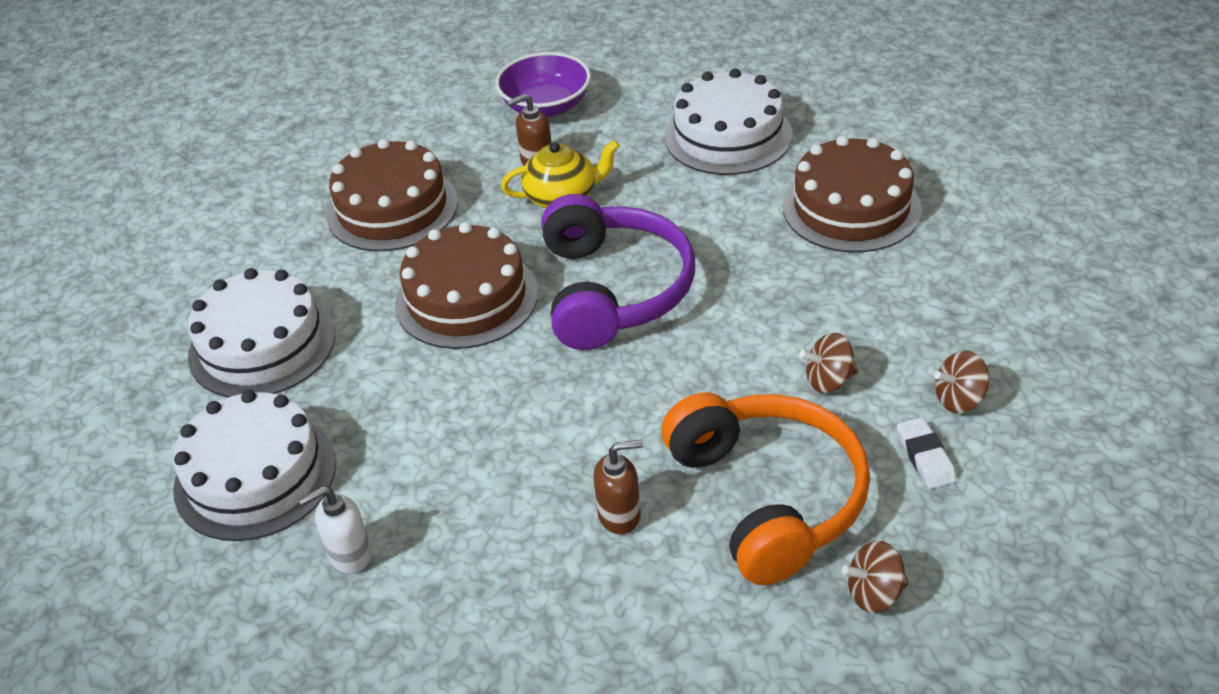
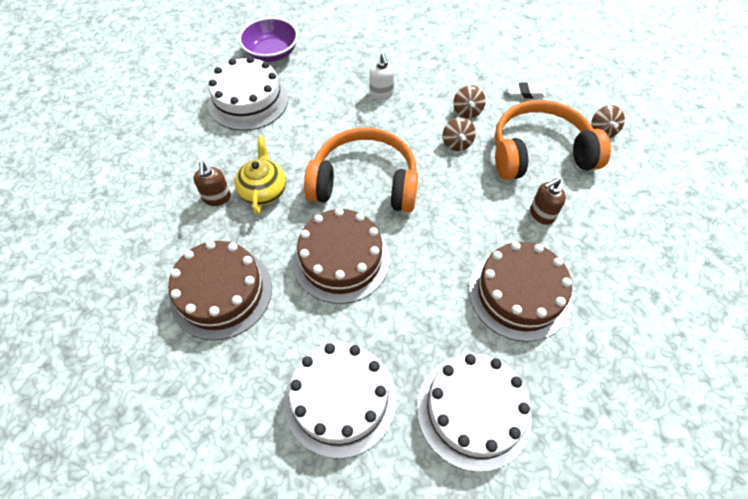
camera: 80 degrees left, 15 degrees up
white soap dispenser [298,486,372,574] -> white soap dispenser moved to [369,53,395,100]
purple bowl [495,52,591,117] -> purple bowl moved to [239,17,298,62]
purple headphones [541,194,695,350] -> orange headphones [304,128,418,212]
brown soap dispenser [594,440,643,534] -> brown soap dispenser turned 120 degrees counterclockwise [530,178,566,225]
brown cake [783,136,922,253] -> brown cake moved to [469,242,572,342]
brown spinning top [934,351,989,413] -> brown spinning top moved to [443,117,476,151]

